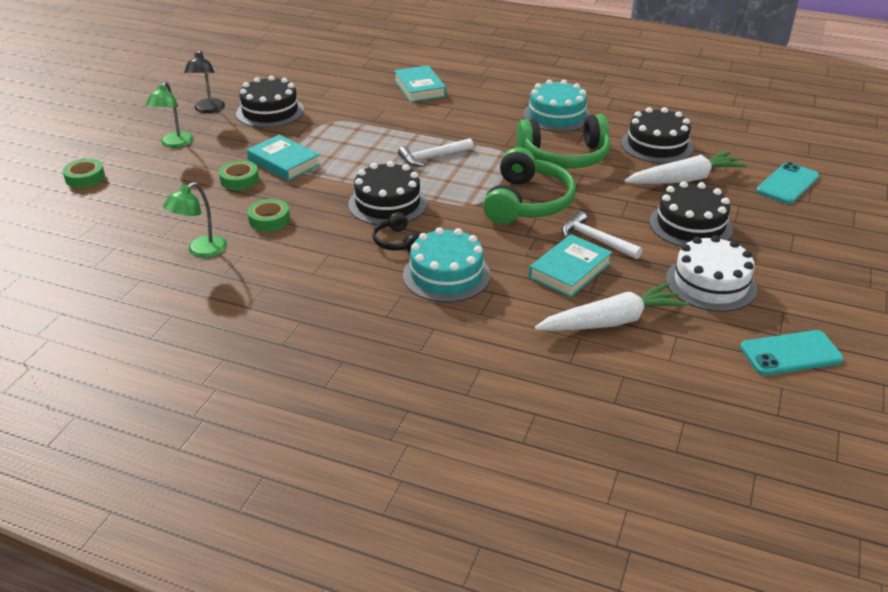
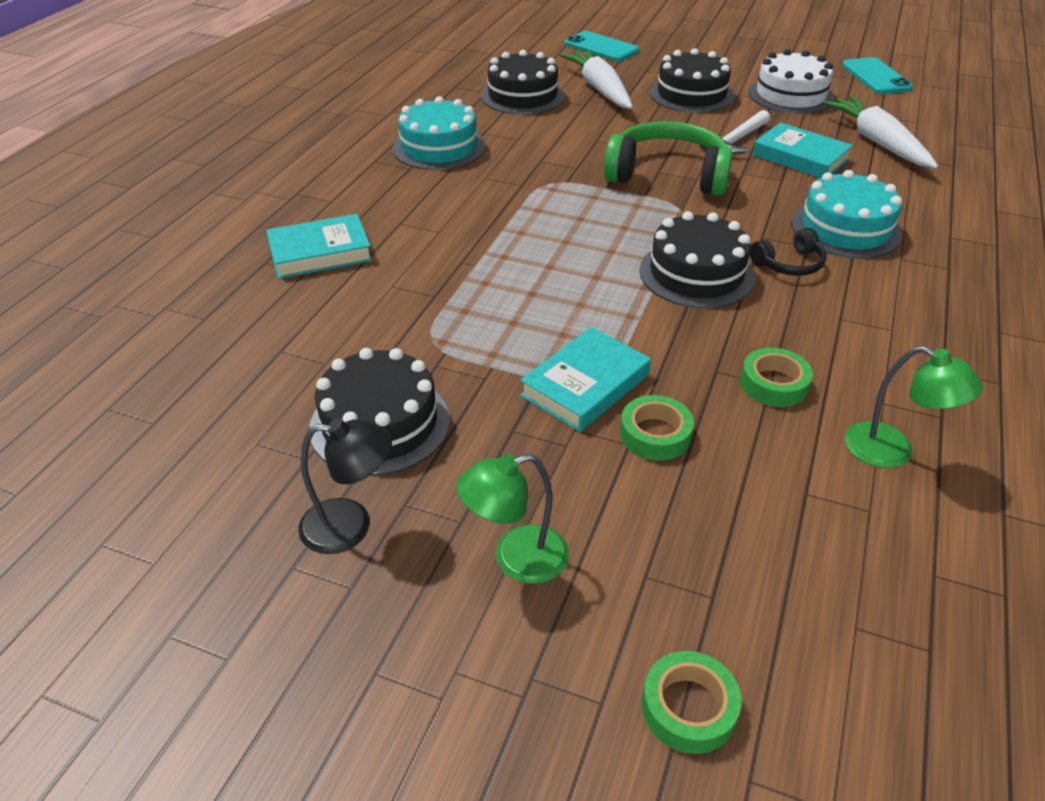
camera: 90 degrees left, 5 degrees up
green lamp [146,82,194,148] -> green lamp turned 150 degrees clockwise [457,454,569,584]
white hammer [398,138,473,167] -> none
green headphones [516,114,610,168] -> none

